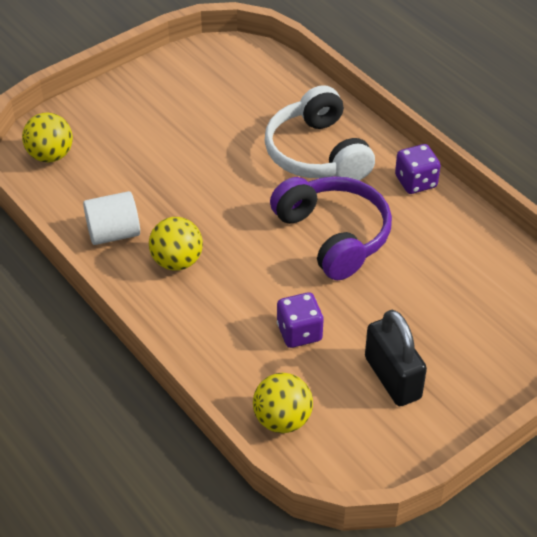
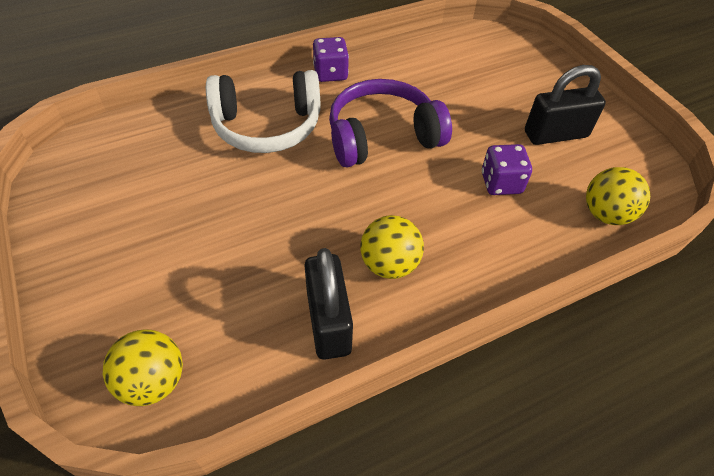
camera: 80 degrees left, 5 degrees up
white cylinder [83,191,140,245] -> black padlock [304,248,353,360]

